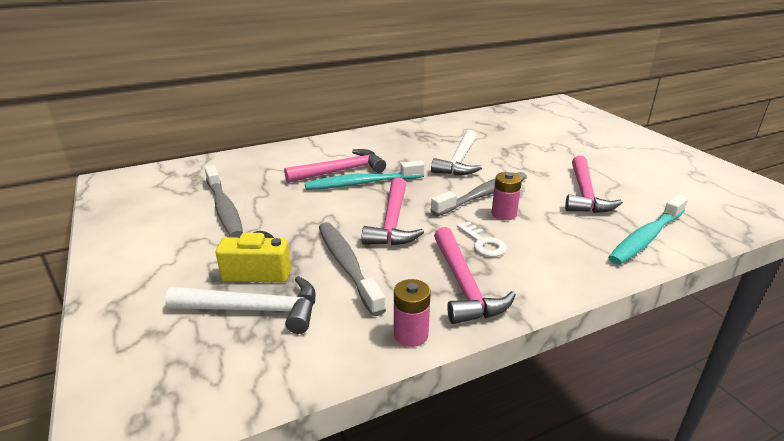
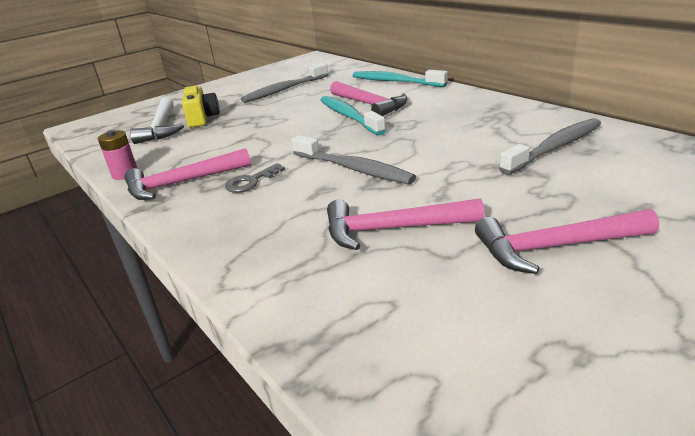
camera: 80 degrees right, 0 degrees up
grey toothbrush [319,222,386,316] -> grey toothbrush moved to [499,118,601,175]
pink hammer [362,178,424,245] -> pink hammer moved to [475,209,659,274]
white hammer [431,130,482,175] -> none
white key [457,221,507,257] -> grey key [225,163,285,193]
pink battery [492,172,522,220] -> none
turquoise toothbrush [608,195,688,265] -> turquoise toothbrush moved to [353,70,448,87]

